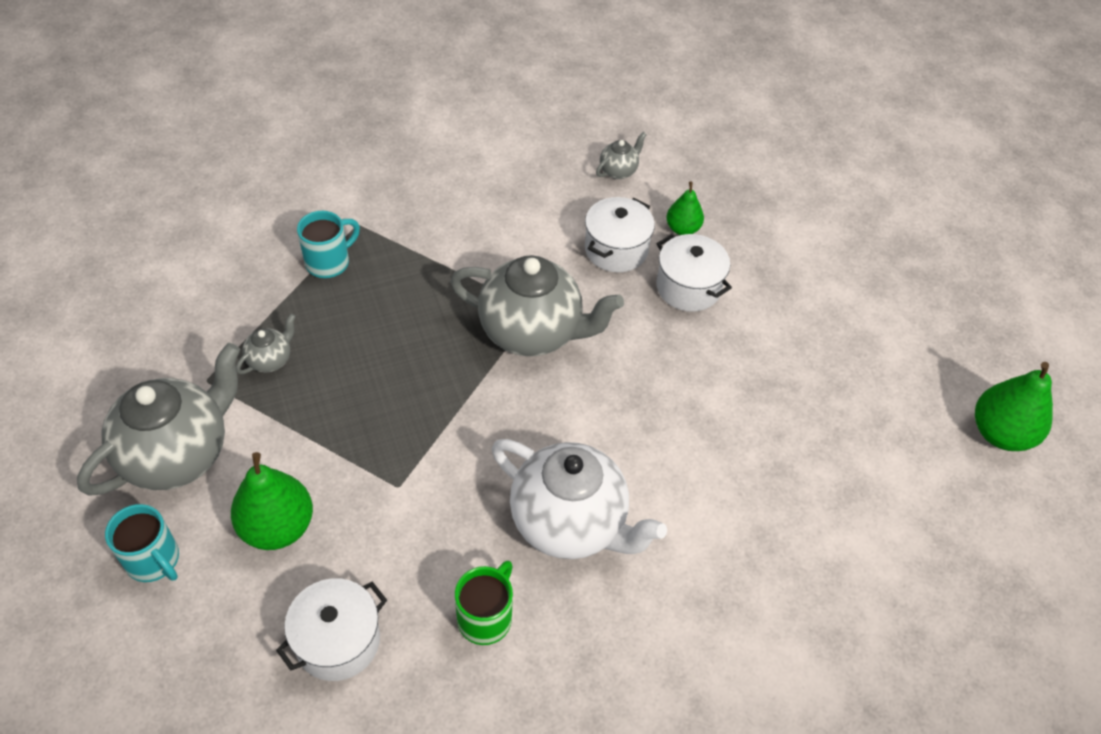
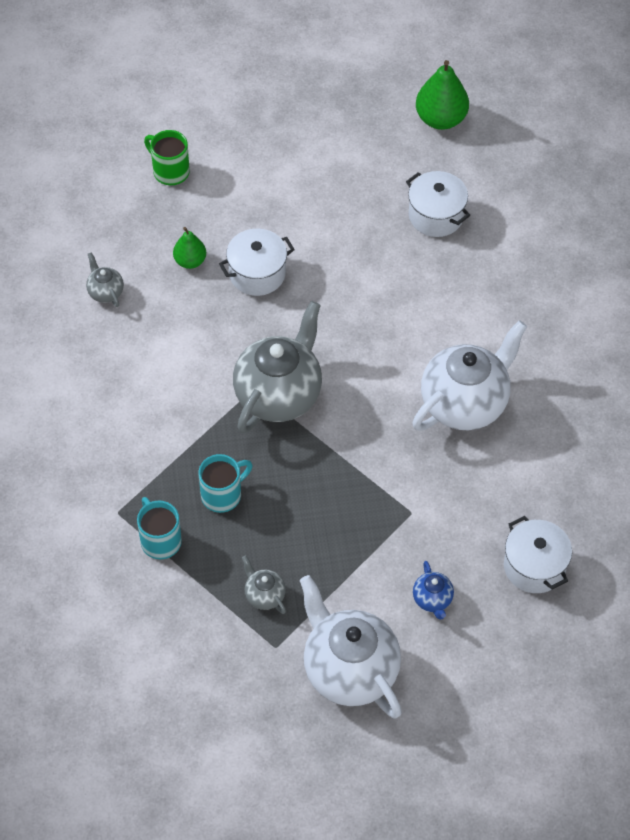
camera: 75 degrees left, 5 degrees up
grey teapot [77,343,240,496] -> white teapot [300,575,402,719]
turquoise mug [105,504,179,582] -> turquoise mug moved to [198,454,253,513]
green pear [231,452,313,550] -> blue teapot [413,561,454,620]
green mug [455,561,513,645] -> green mug moved to [144,130,190,185]
white pot [585,197,655,272] -> white pot moved to [406,171,470,237]

